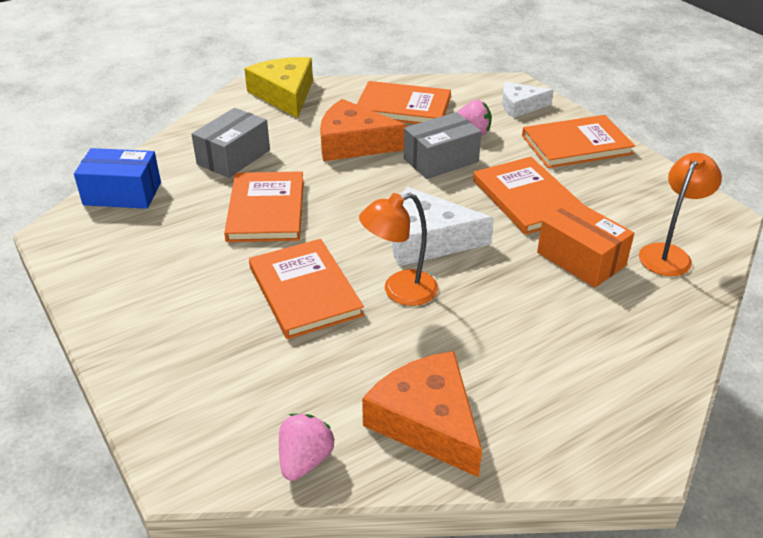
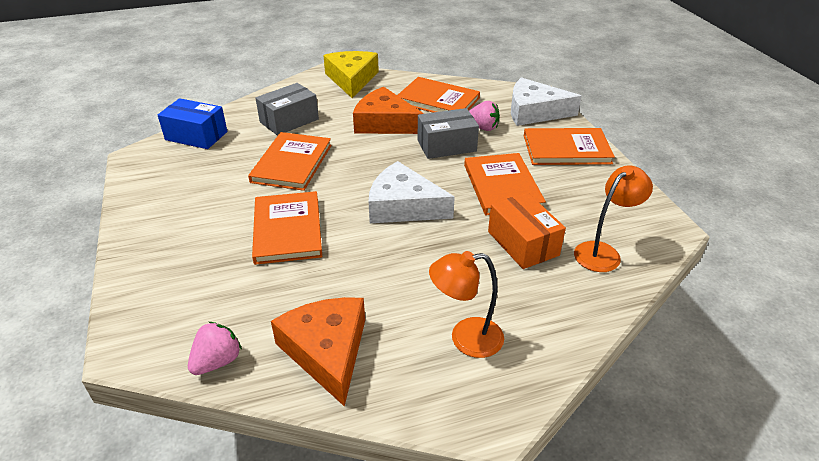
camera: 15 degrees right, 0 degrees up
orange lamp [359,193,438,306] -> orange lamp moved to [429,251,504,358]
white cheese [502,82,554,118] -> white cheese [511,77,582,126], size x1.59

